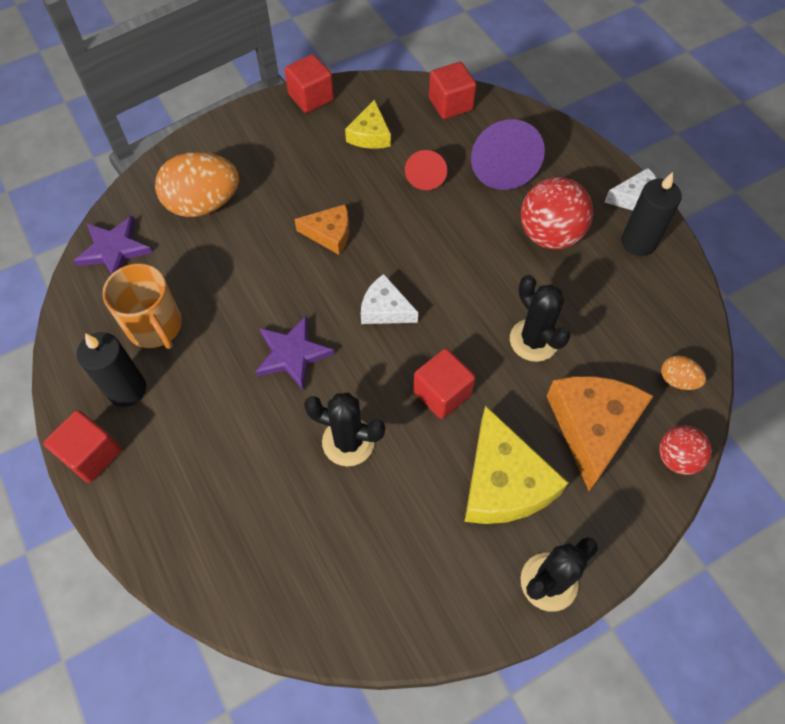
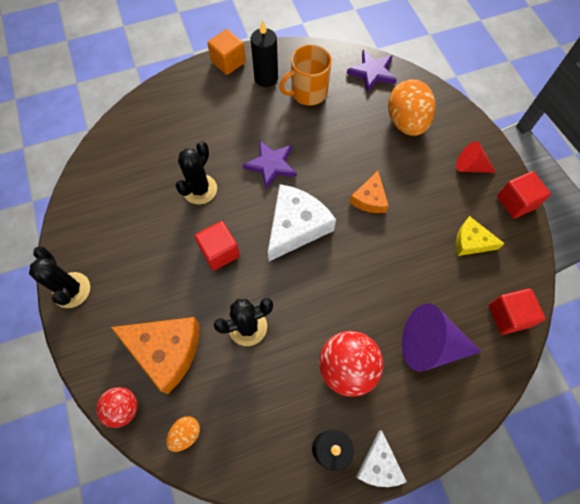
camera: 100 degrees right, 5 degrees up
red cube [43,410,121,483] -> orange cube [207,29,246,75]
white cheese [361,274,418,324] -> white cheese [268,184,336,261], size x1.74
red cone [405,150,447,190] -> red cone moved to [456,141,496,173]
yellow cheese [464,406,569,524] -> none

